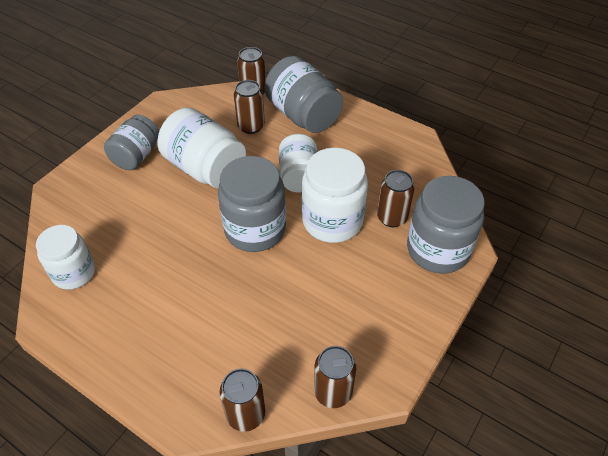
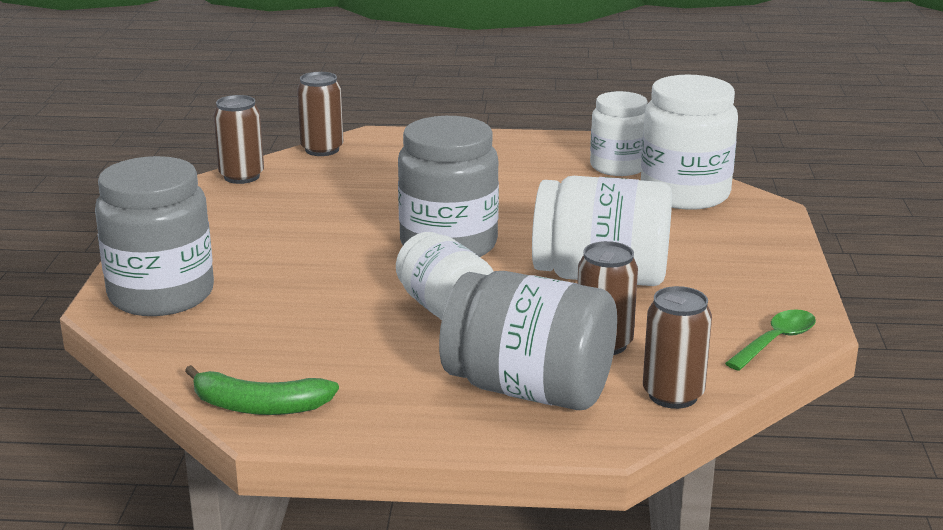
camera: 150 degrees right, 25 degrees down
grey jar [104,114,159,170] -> none
white jar [302,148,368,243] -> white jar moved to [641,75,738,210]
brown can [377,170,415,227] -> none
none -> green banana [185,365,339,415]
none -> green spoon [725,309,816,371]

